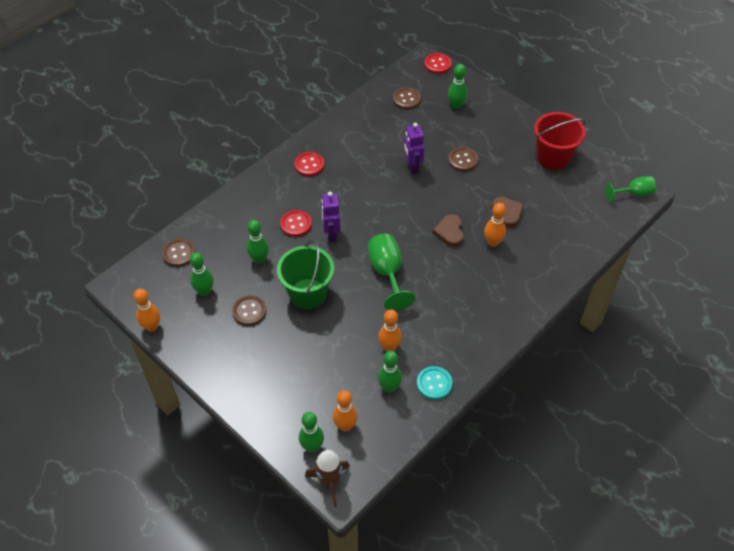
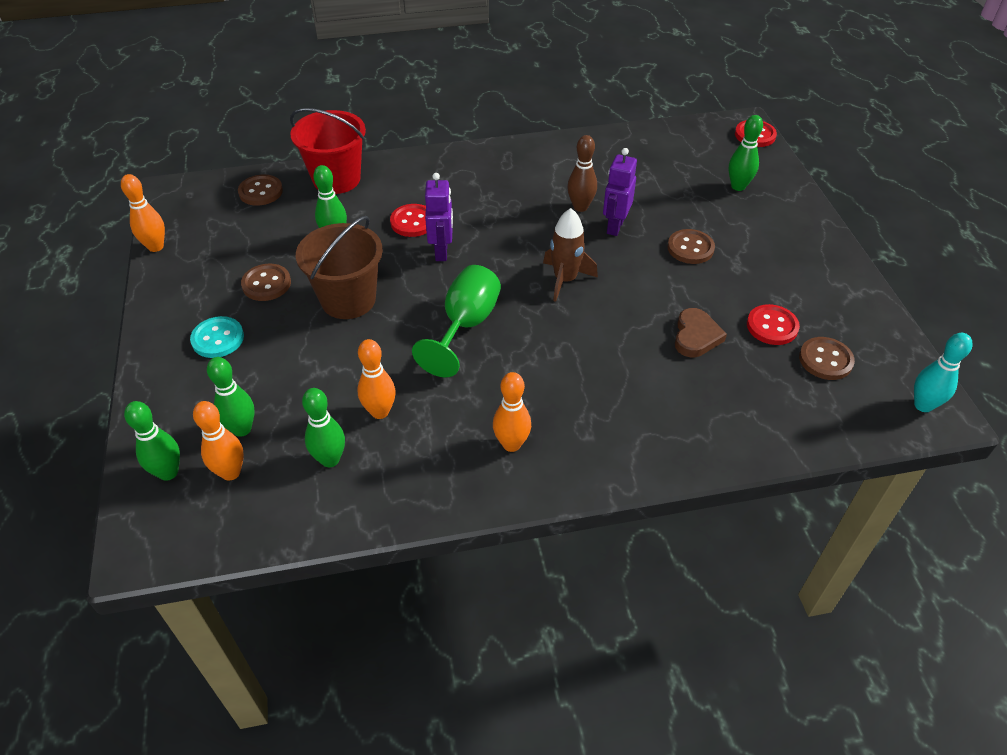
camera: 35 degrees right, 5 degrees down
green bowling pin [190,252,213,296] -> green bowling pin moved to [207,357,255,437]
green bucket [277,240,334,310] -> brown bucket [296,216,383,319]
red button [294,152,324,176] -> red button moved to [747,304,800,345]
brown rocket [305,450,350,507] -> brown rocket moved to [543,208,598,302]
purple robot [321,192,341,243] -> purple robot turned 150 degrees clockwise [425,173,453,261]
brown button [393,87,421,109] -> brown button moved to [799,337,855,380]
turquoise button [417,366,453,400] -> turquoise button moved to [190,316,244,358]
brown heart [432,214,464,247] -> none
orange bowling pin [484,203,506,247] -> orange bowling pin moved to [493,372,531,452]
red bucket [534,112,586,170] -> red bucket moved to [290,108,366,194]
green goblet [605,176,656,202] -> turquoise bowling pin [914,333,973,412]
none -> brown bowling pin [567,135,597,212]

